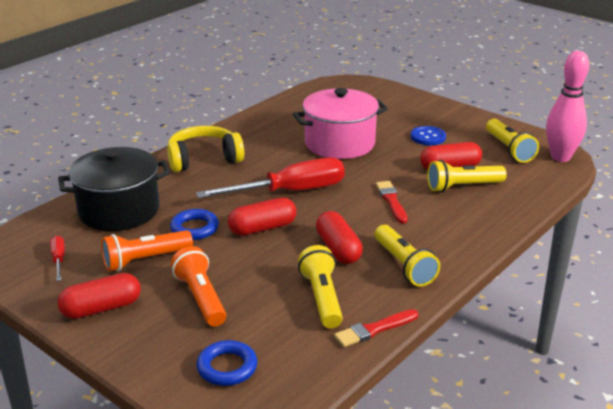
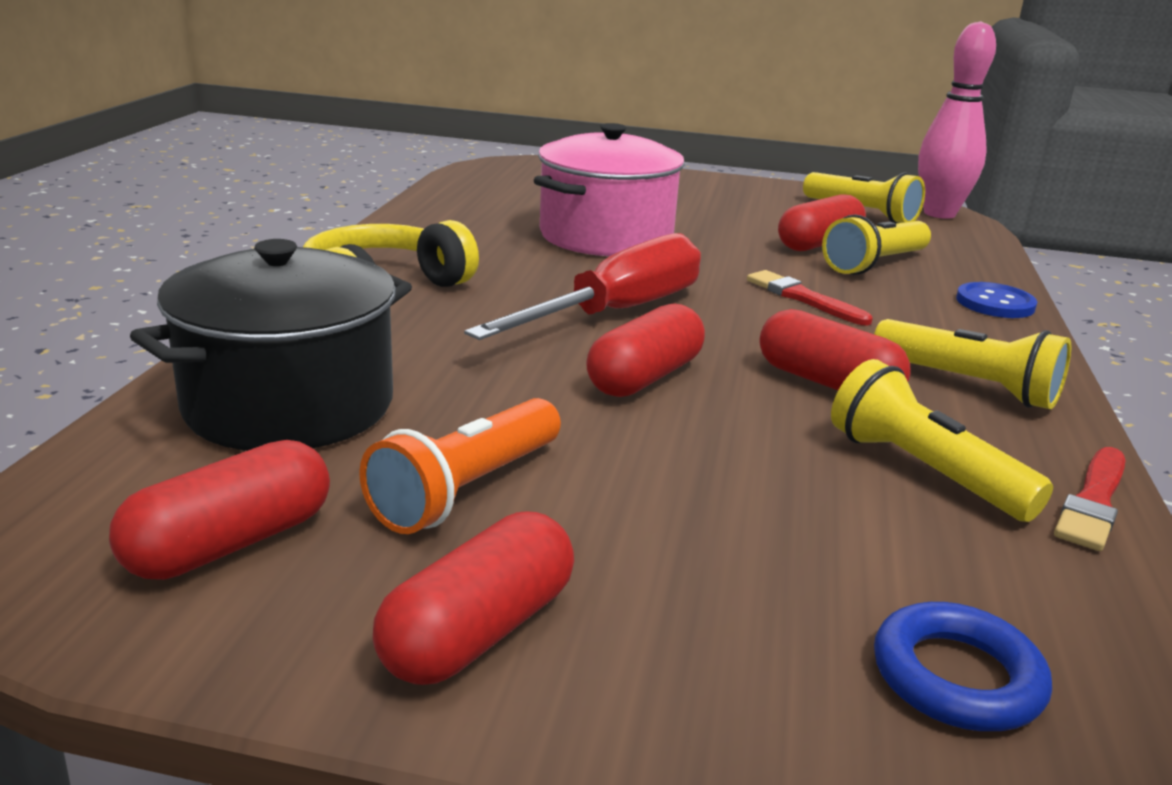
camera: 30 degrees left, 5 degrees down
red screwdriver [50,235,65,281] -> red capsule [109,440,330,580]
blue ring [170,209,219,240] -> none
orange flashlight [171,246,226,326] -> none
blue button [411,126,446,145] -> blue button moved to [956,282,1037,318]

